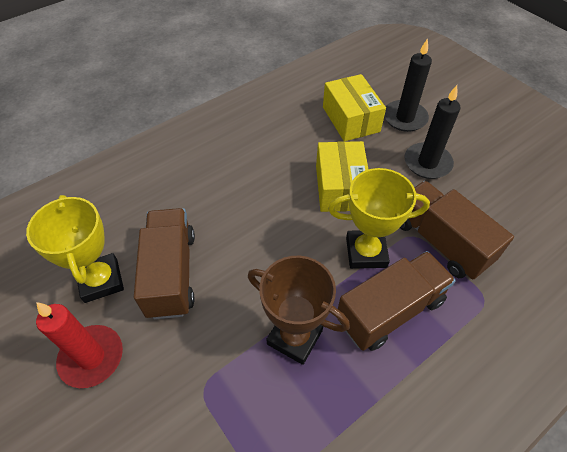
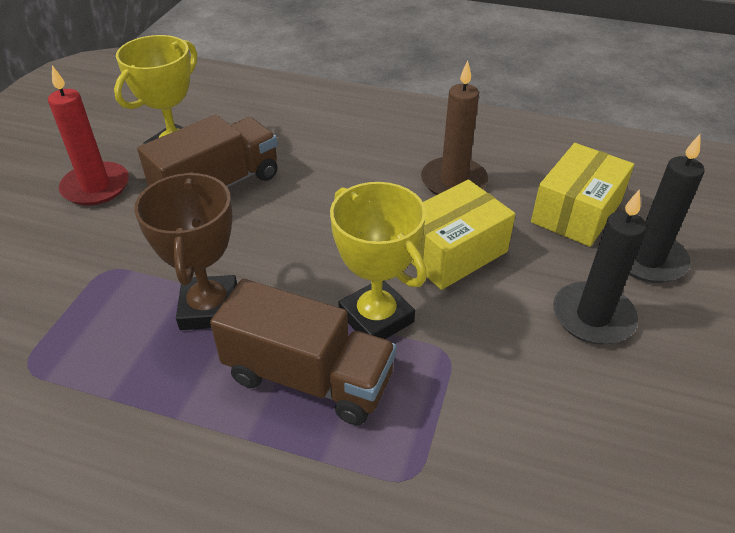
camera: 55 degrees right, 10 degrees down
brown truck [400,181,514,280] -> none
none -> brown candle [421,61,488,195]

